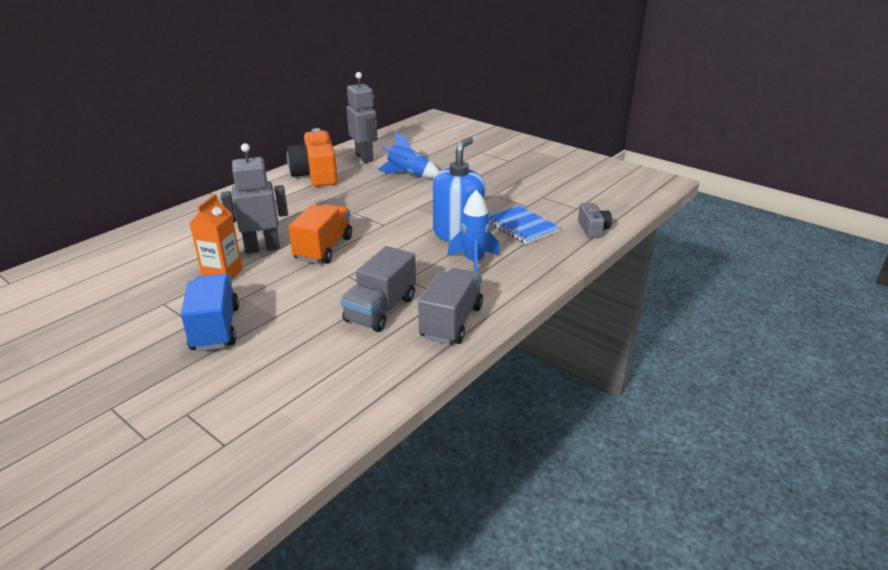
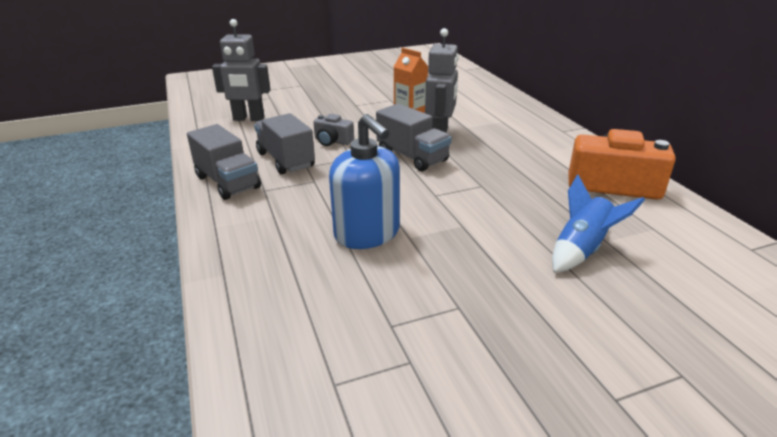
camera: 120 degrees right, 0 degrees up
blue truck [181,274,239,351] -> none
orange truck [288,204,352,264] -> grey truck [376,104,451,171]
grey robot [347,72,378,163] -> grey robot moved to [212,19,270,121]
blue rocket [447,190,500,272] -> none
blue notebook [489,205,560,244] -> none
grey camera [578,203,612,238] -> grey camera moved to [313,114,354,146]

